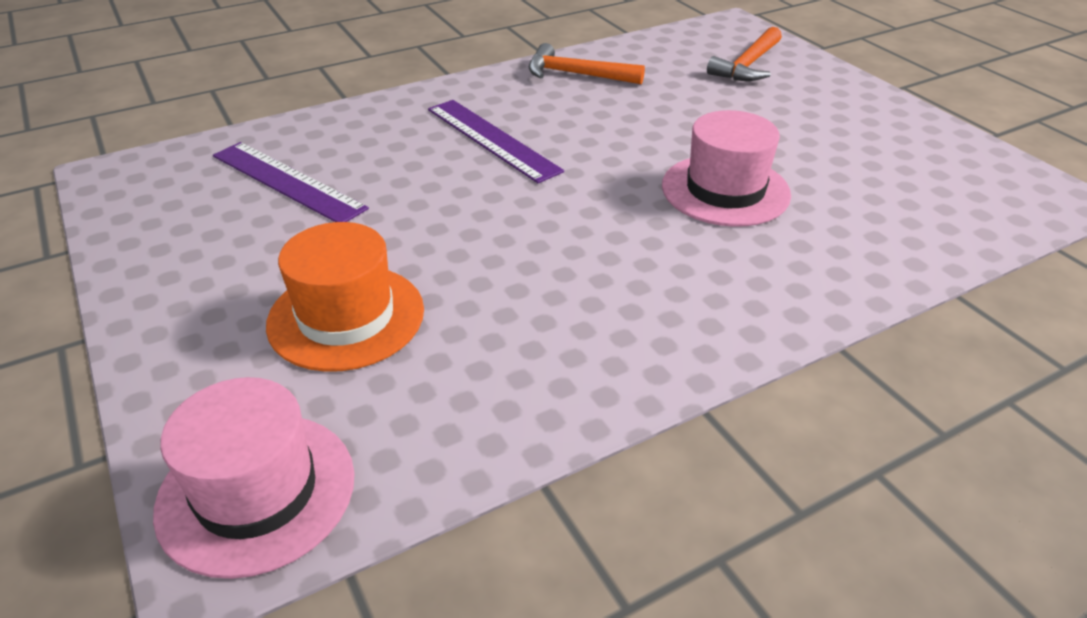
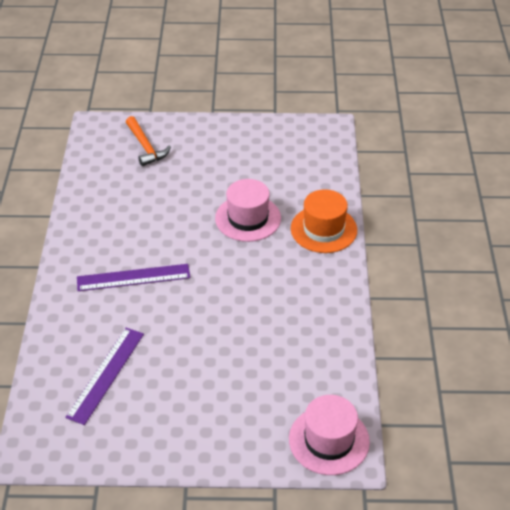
camera: 60 degrees left, 5 degrees up
purple ruler [213,142,369,222] -> purple ruler turned 45 degrees counterclockwise [65,328,144,425]
orange hat [266,222,424,372] -> orange hat moved to [291,189,357,253]
orange hammer [529,43,645,84] -> none

